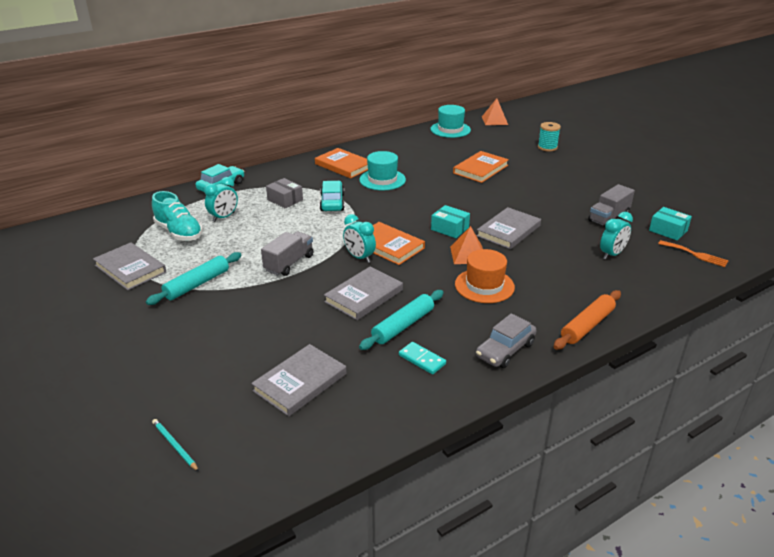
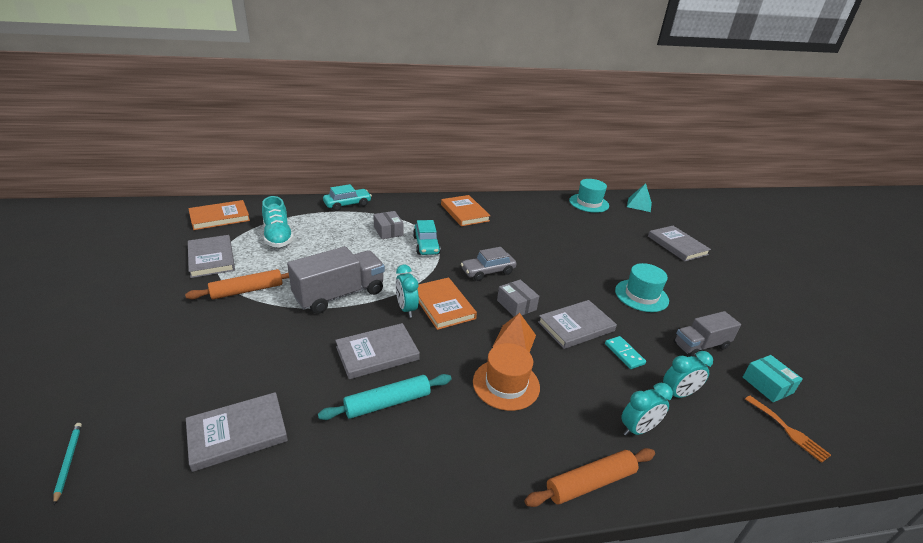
camera: 20 degrees right, 0 degrees up
turquoise rolling pin [146,252,242,305] -> orange rolling pin [185,269,289,299]
turquoise clock [204,177,238,222] -> turquoise clock moved to [621,383,673,436]
grey truck [261,232,313,276] -> grey truck [287,246,385,314], size x1.56
turquoise car [320,181,345,211] -> turquoise car turned 150 degrees clockwise [413,220,441,255]
turquoise hat [359,151,406,190] -> turquoise hat moved to [615,263,669,312]
turquoise domino [399,342,446,375] -> turquoise domino moved to [605,336,646,369]
turquoise box [431,205,470,238] -> grey box [497,280,539,317]
orange book [453,151,509,183] -> orange book moved to [188,200,250,230]
grey car [476,313,537,368] -> grey car moved to [461,247,516,281]
orange pyramid [482,98,508,125] -> turquoise pyramid [627,183,652,212]
turquoise spool [538,122,561,152] -> grey book [648,226,711,262]

